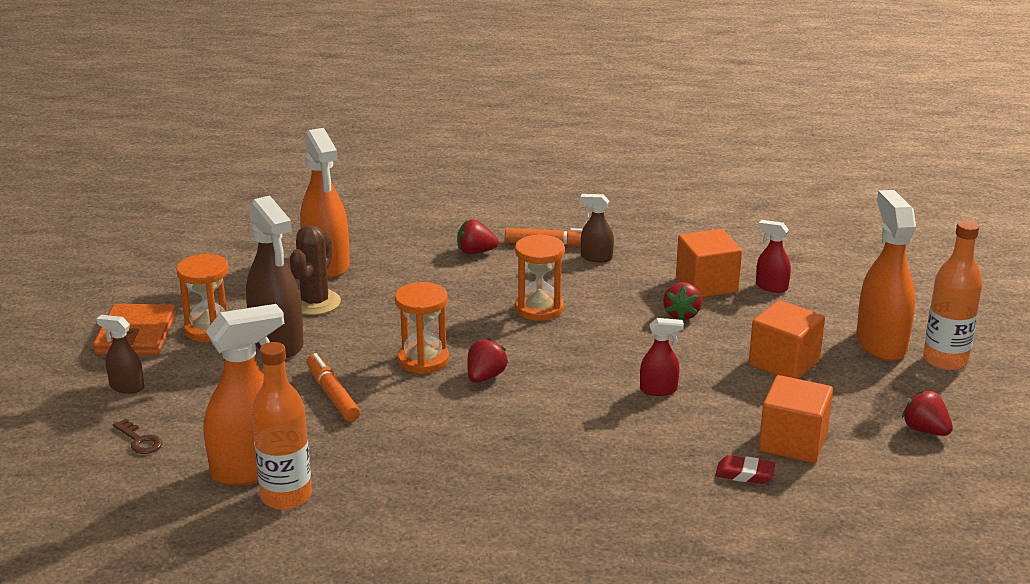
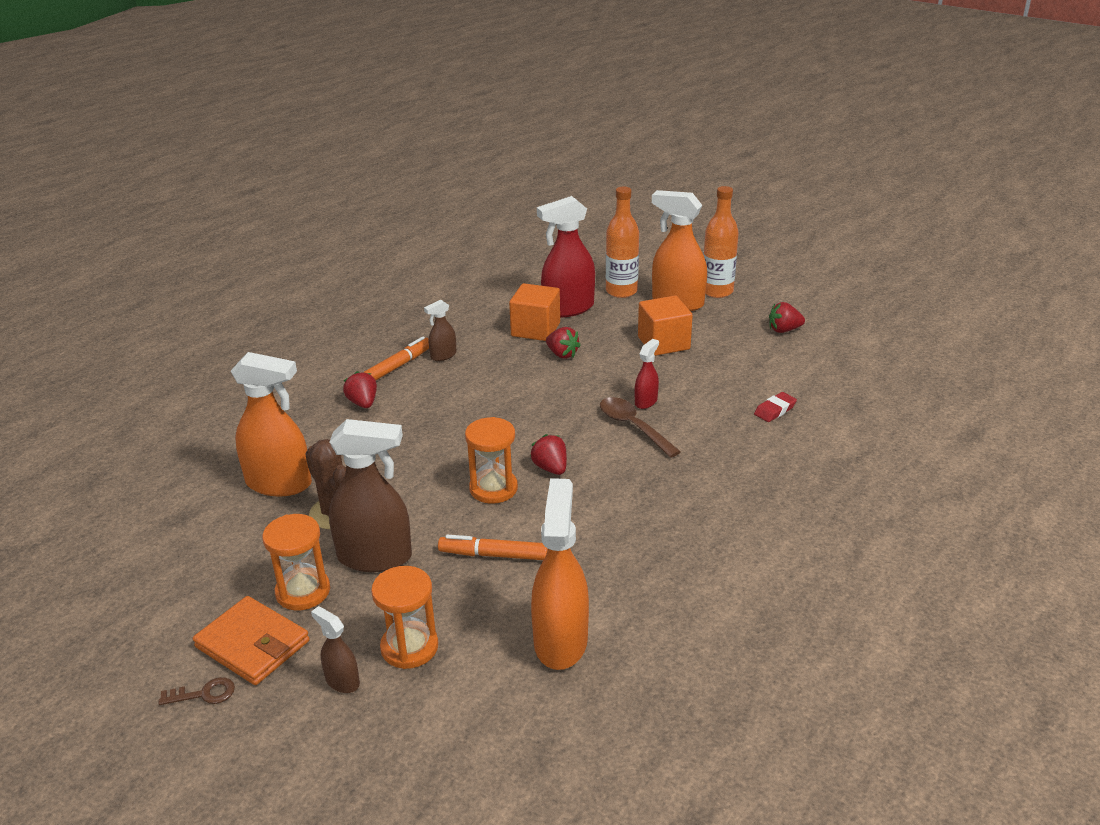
camera: 55 degrees left, 5 degrees up
brown spray bottle [96,315,144,394] -> brown spray bottle turned 75 degrees clockwise [311,606,360,693]
brown key [113,419,163,454] -> brown key moved to [158,677,235,705]
orange bottle [252,342,312,510] -> orange bottle moved to [606,187,639,298]
red strawberry [457,219,499,254] -> red strawberry turned 120 degrees clockwise [343,371,377,408]
orange hourglass [515,234,565,321] -> orange hourglass moved to [371,566,438,669]
red spray bottle [756,220,791,293] -> red spray bottle [537,196,595,318], size x2.04
orange cube [759,375,833,463] -> none
none -> brown spoon [600,397,681,458]

